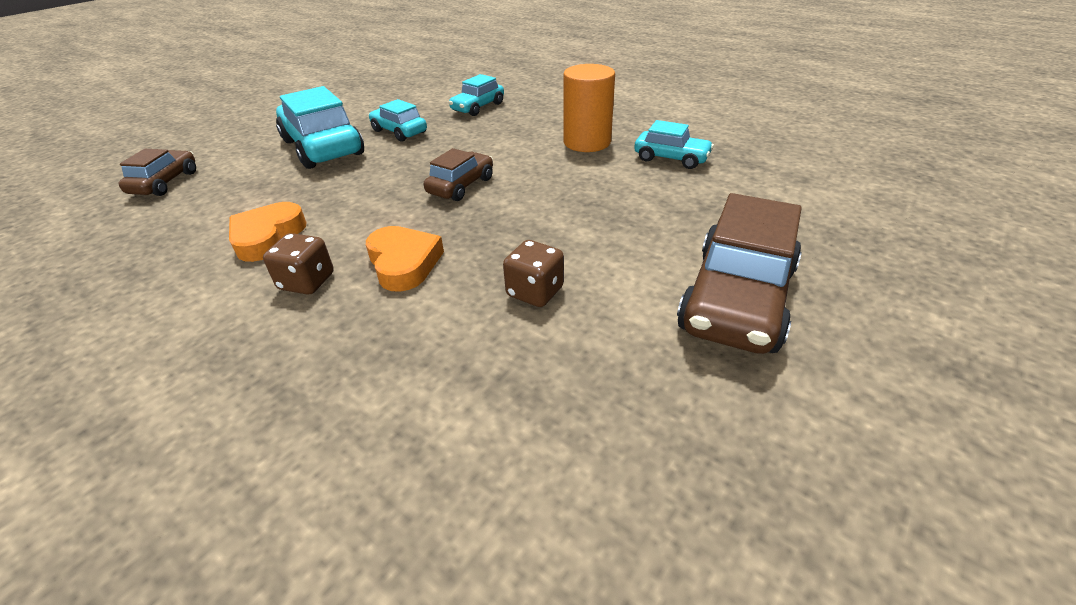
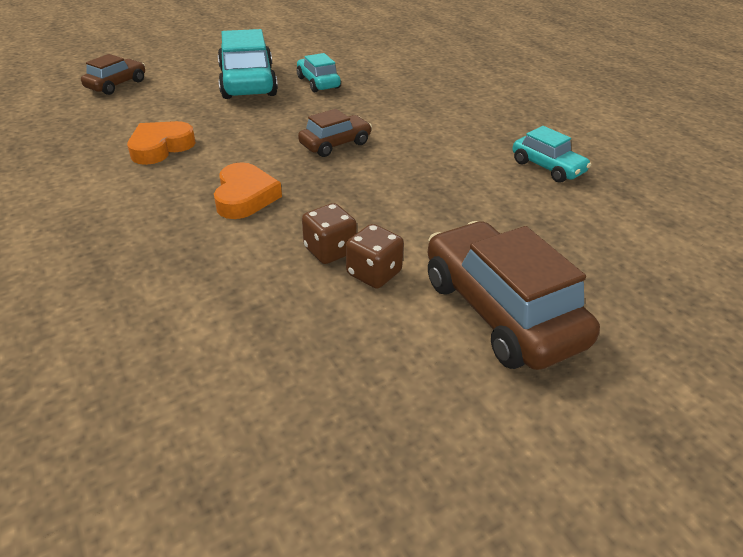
camera: 20 degrees right, 0 degrees up
brown dice [263,233,334,295] -> brown dice moved to [346,224,404,289]
turquoise car [448,74,504,116] -> none
orange cylinder [563,64,615,152] -> none
brown car [677,193,802,354] -> brown car turned 105 degrees clockwise [428,221,600,370]

